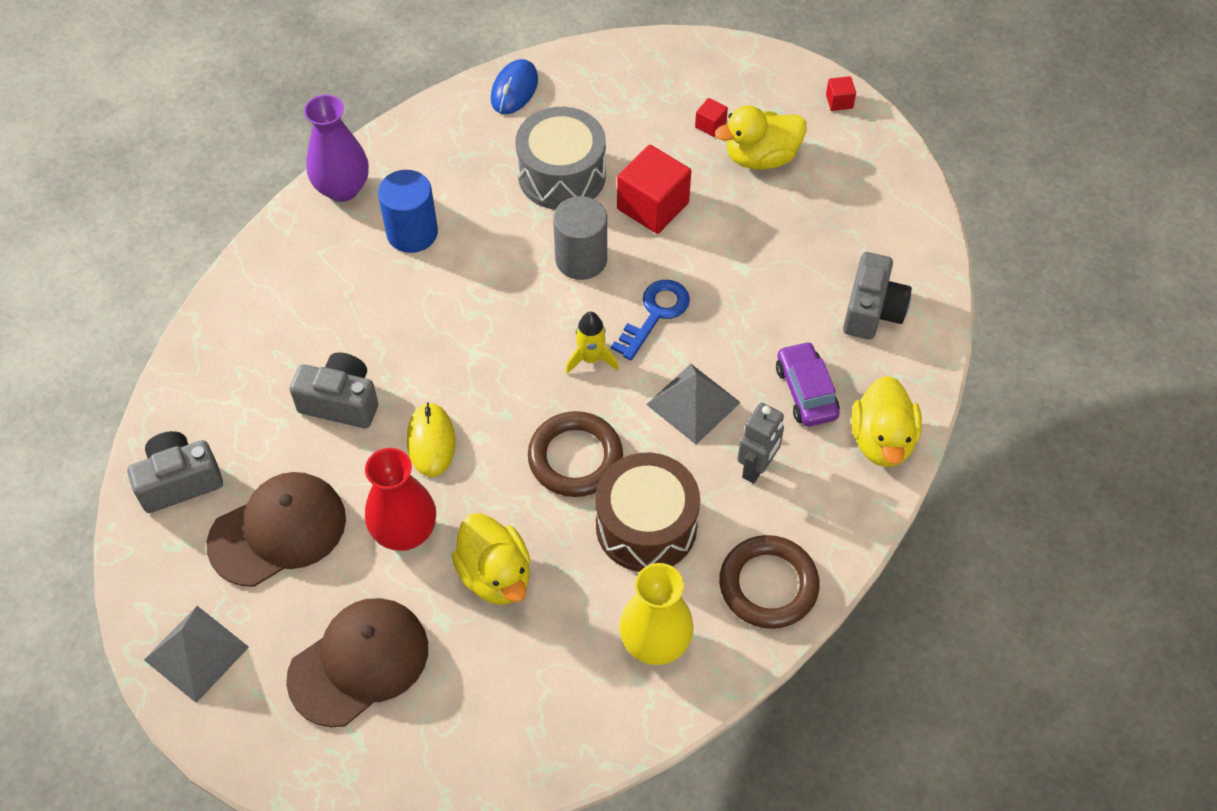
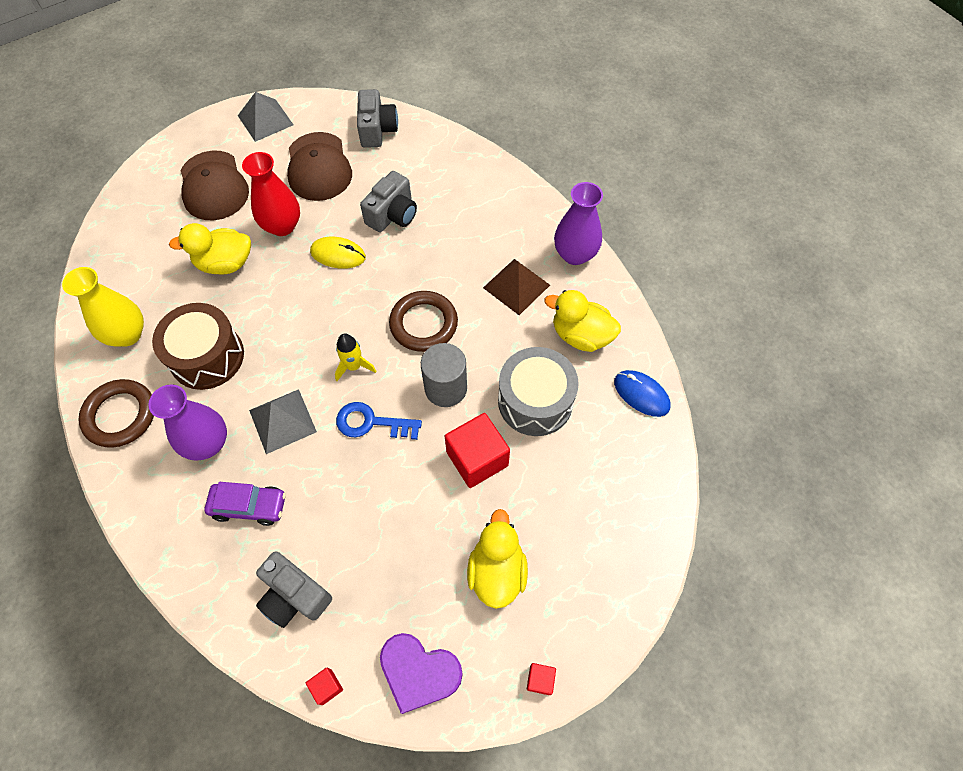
camera: 110 degrees right, 5 degrees up
blue cylinder [378,170,438,253] -> brown pyramid [483,259,550,315]
brown ring [528,411,623,497] -> brown ring moved to [389,291,458,352]
blue key [611,280,690,360] -> blue key turned 135 degrees clockwise [336,402,422,440]
red cube [695,98,728,137] -> red cube moved to [306,668,343,705]
grey robot [737,403,784,484] -> purple vase [149,384,227,461]
yellow duck [851,376,922,467] -> yellow duck moved to [544,290,621,352]
none -> purple heart [380,633,463,714]

